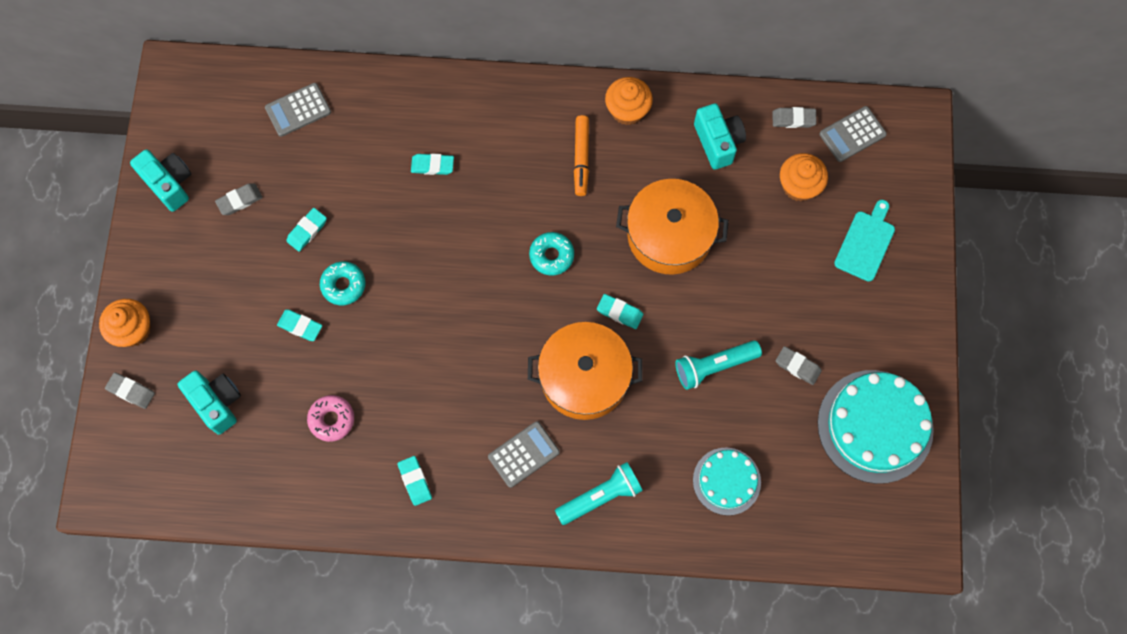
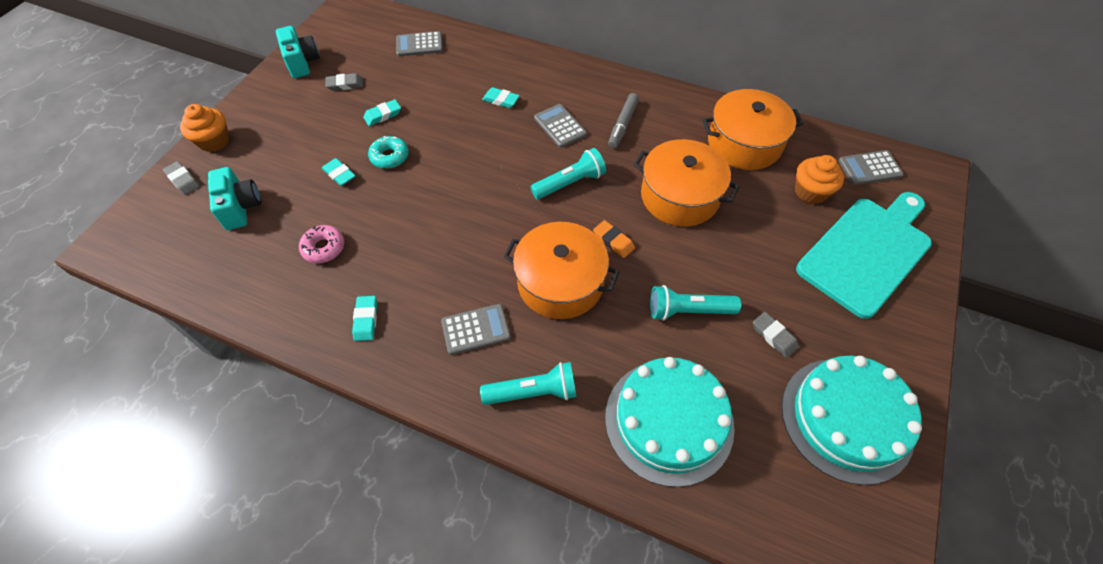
camera: 20 degrees right, 15 degrees down
turquoise donut [529,232,574,276] -> turquoise flashlight [530,148,606,199]
orange marker [574,115,589,196] -> grey marker [608,93,639,149]
turquoise eraser [597,294,643,329] -> orange eraser [593,220,635,258]
orange cupcake [605,77,653,125] -> none
turquoise cake [693,447,761,515] -> turquoise cake [605,357,735,487], size x1.71
turquoise camera [694,103,746,170] -> orange pot [702,89,803,170]
grey eraser [772,107,817,128] -> none
turquoise cutting board [834,200,895,282] -> turquoise cutting board [796,192,932,319], size x1.99
none -> grey calculator [534,104,587,148]

